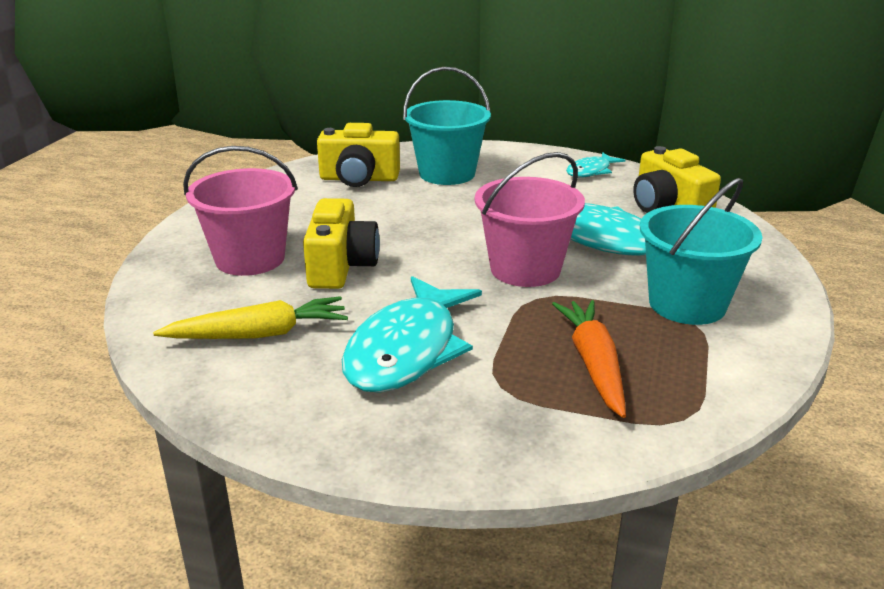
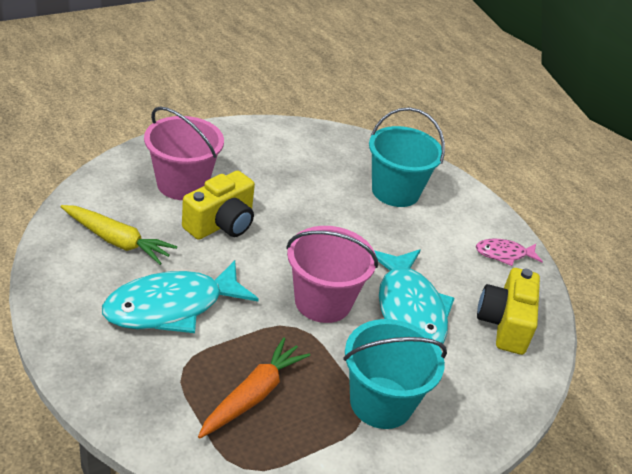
camera: 35 degrees right, 10 degrees up
yellow camera [317,123,400,187] -> none
turquoise fish [566,152,625,177] -> pink fish [476,239,543,266]

